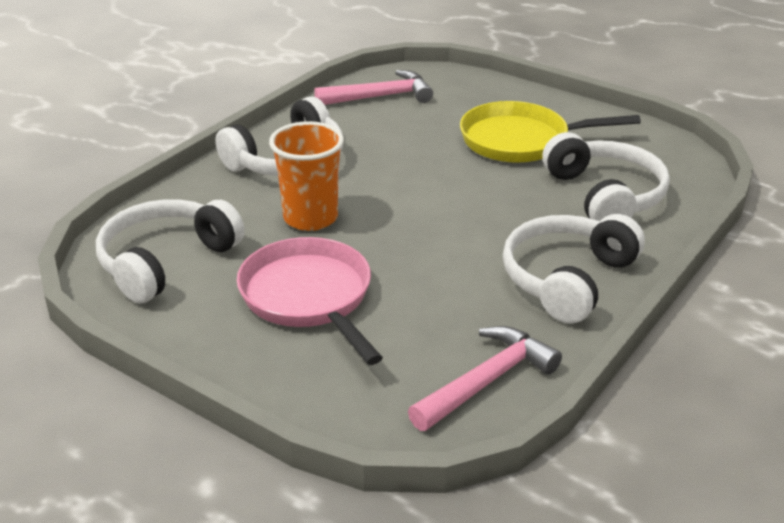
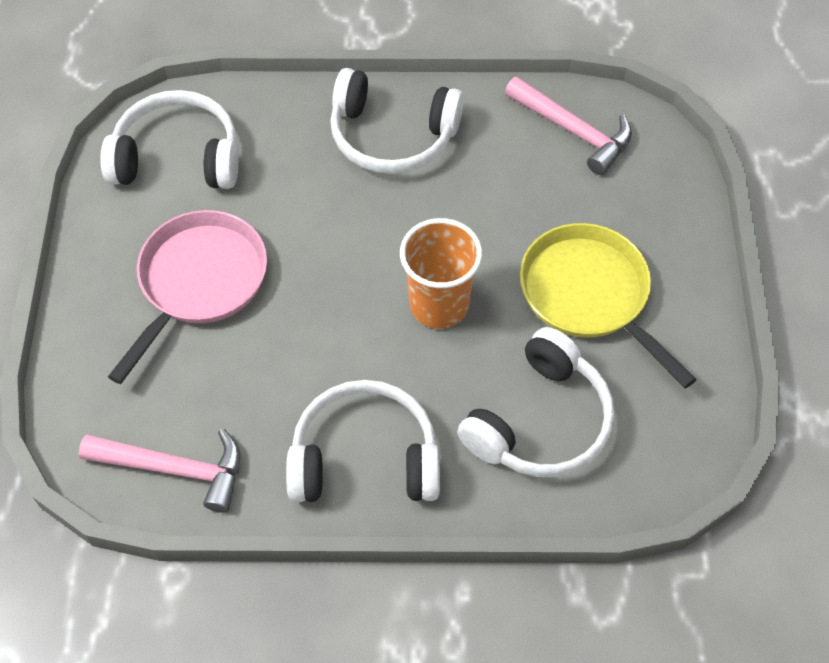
camera: 55 degrees right, 25 degrees up
orange cup [269,121,344,231] -> orange cup moved to [400,218,482,329]

